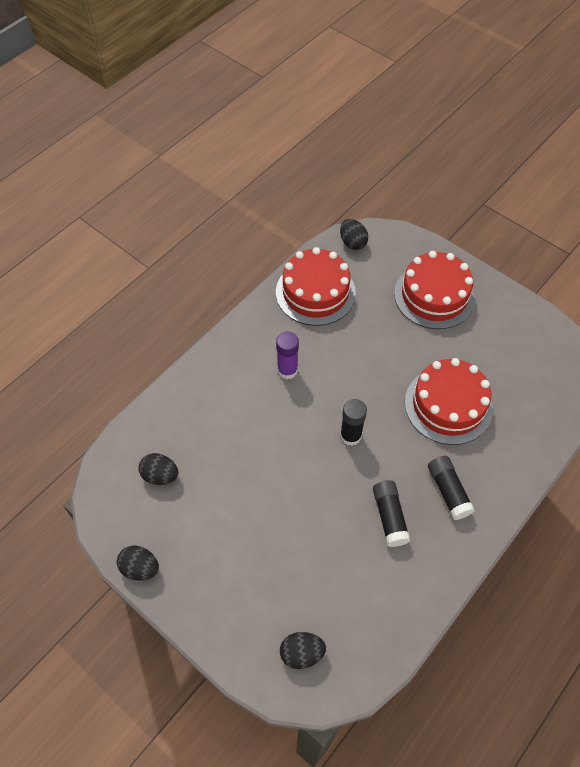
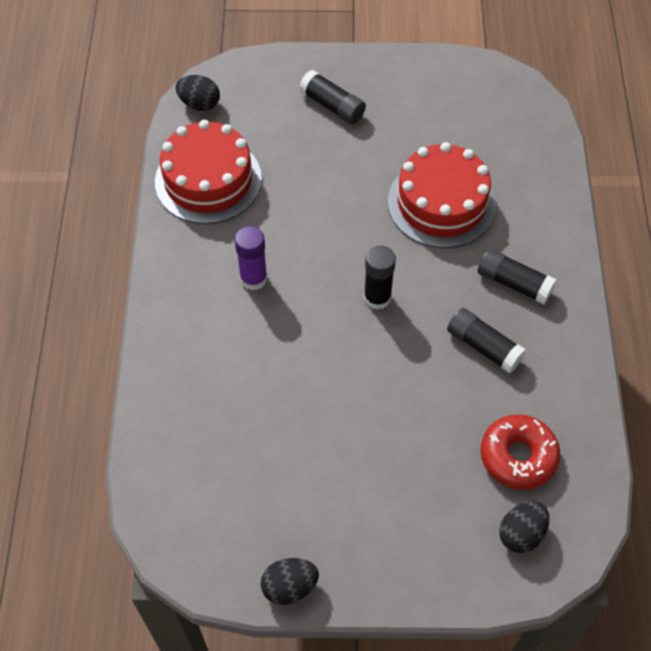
camera: 40 degrees left, 0 degrees up
black egg [139,453,178,485] -> none
red cake [394,251,475,329] -> black glue stick [299,70,366,124]
none -> red donut [481,414,560,490]

